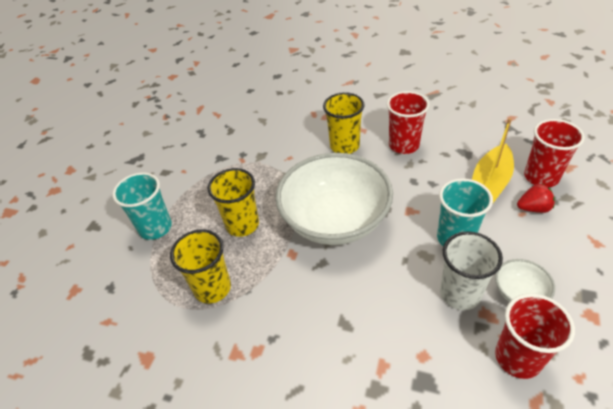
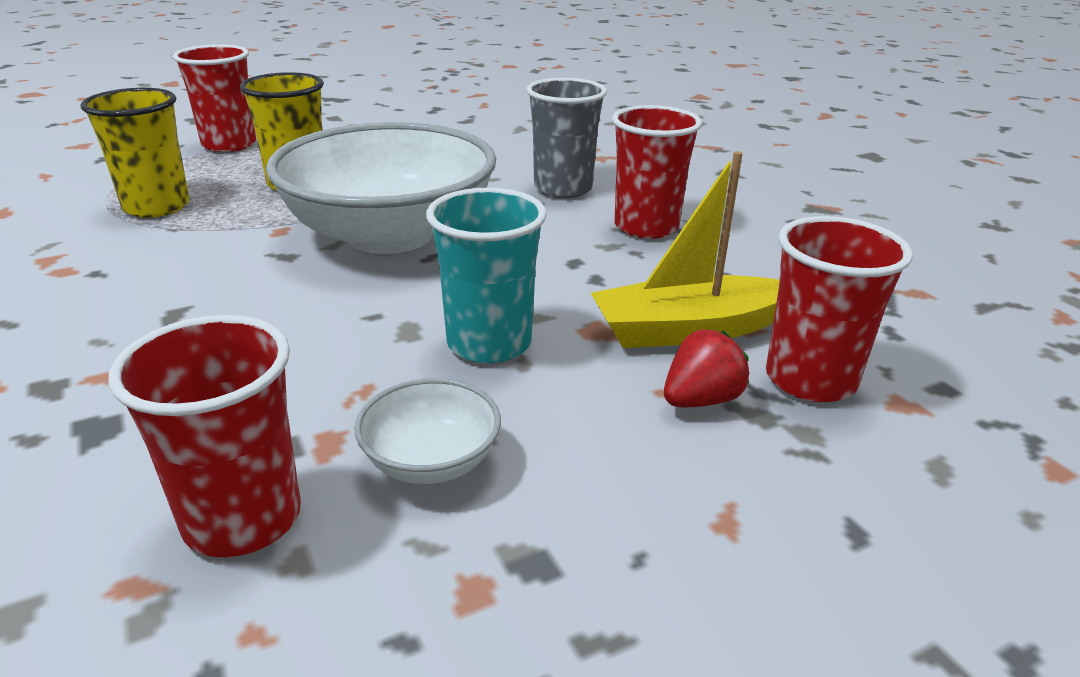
camera: 40 degrees right, 15 degrees down
turquoise cup [112,172,172,240] -> red cup [173,44,256,152]
yellow cup [323,92,365,154] -> grey cup [526,78,607,198]
white cup [440,231,503,310] -> none
red strawberry [517,184,555,213] -> red strawberry turned 75 degrees counterclockwise [664,329,749,407]

